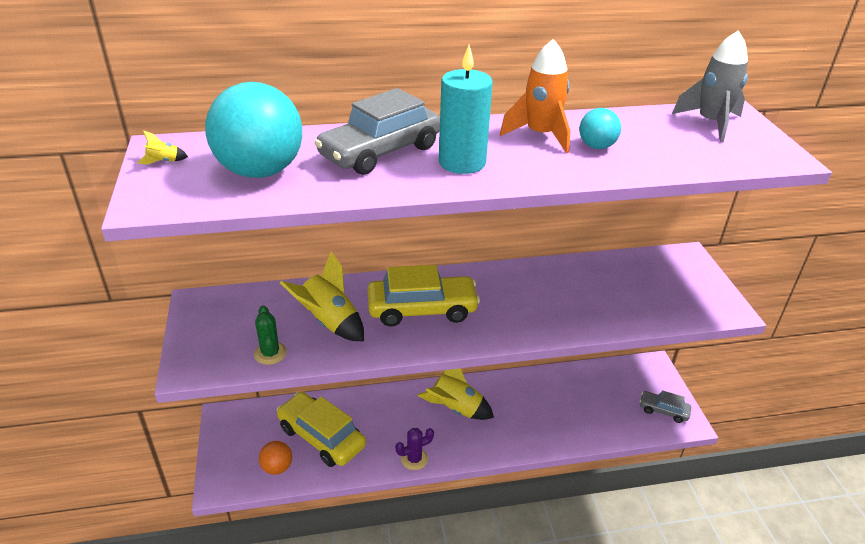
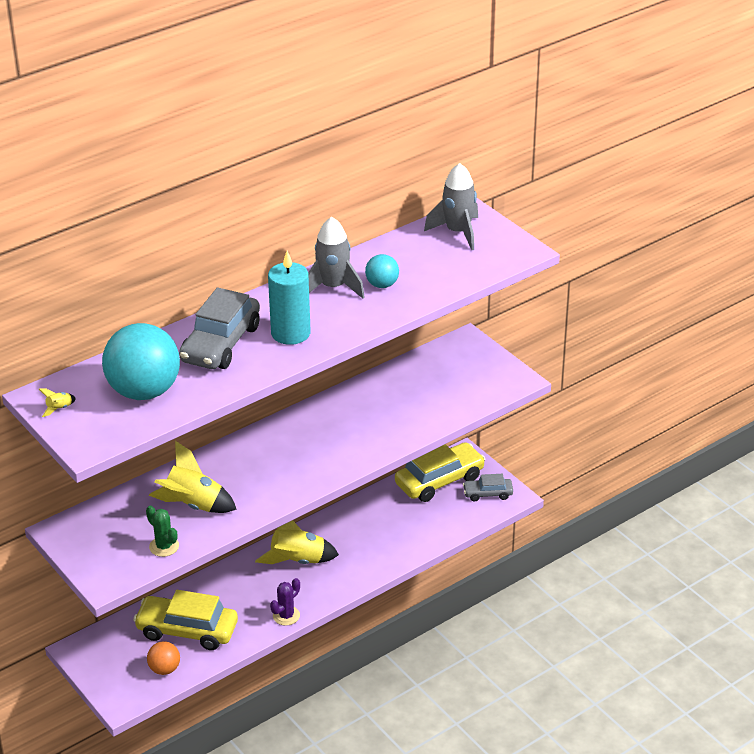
camera: 25 degrees left, 0 degrees up
yellow car [367,265,480,327] -> yellow car moved to [395,442,485,502]
orange rocket [500,39,570,153] -> grey rocket [308,217,365,299]

